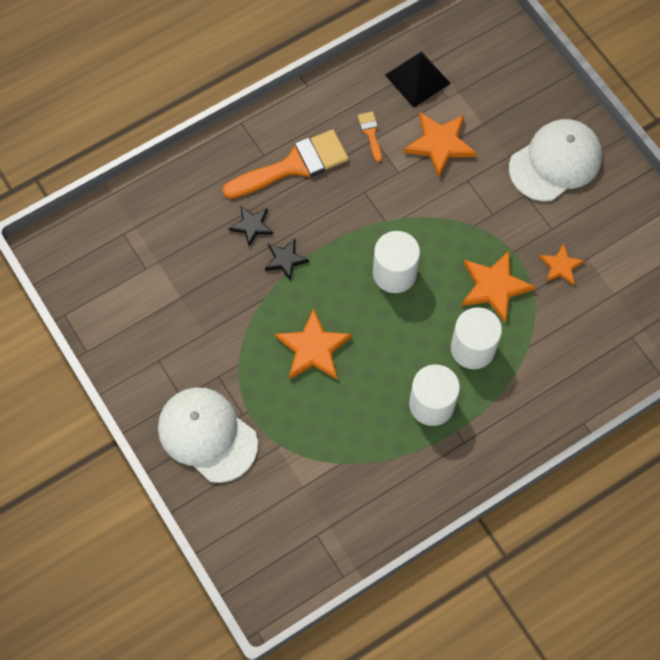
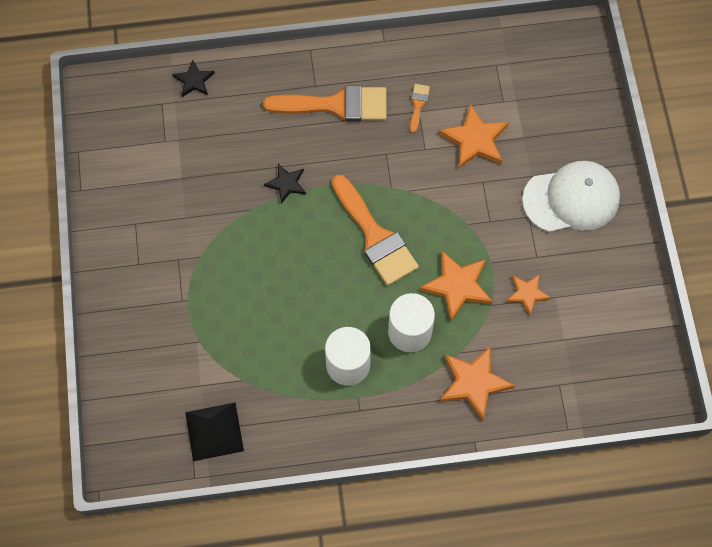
camera: 25 degrees right, 0 degrees up
white cap [158,387,258,483] -> none
black star [229,206,273,246] -> black star moved to [173,60,215,97]
orange star [275,308,352,379] -> orange star moved to [440,346,515,421]
white cylinder [373,231,420,293] -> orange brush [332,175,419,286]
black pyramid [385,51,451,108] -> black pyramid moved to [185,403,244,461]

